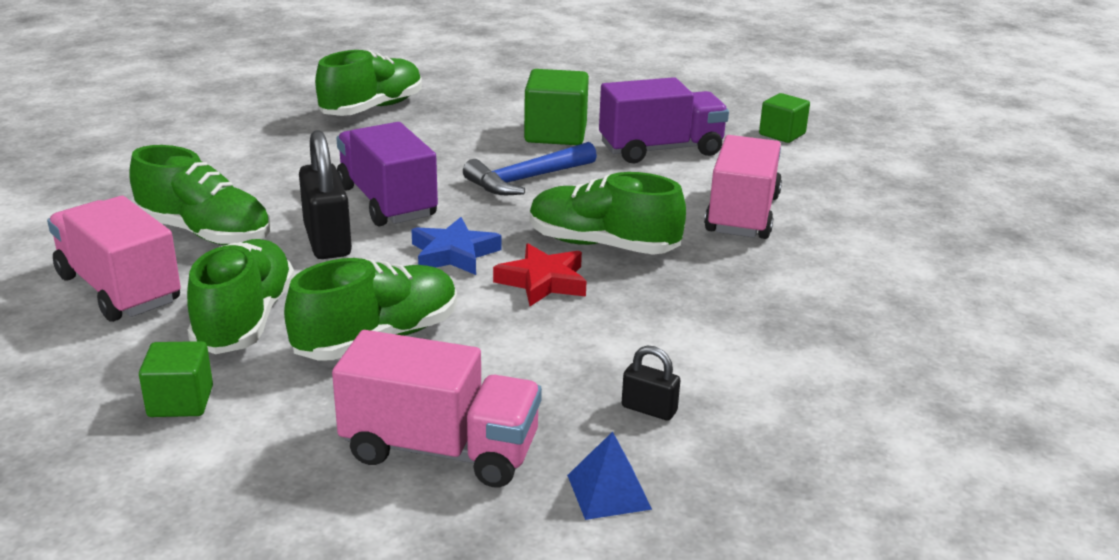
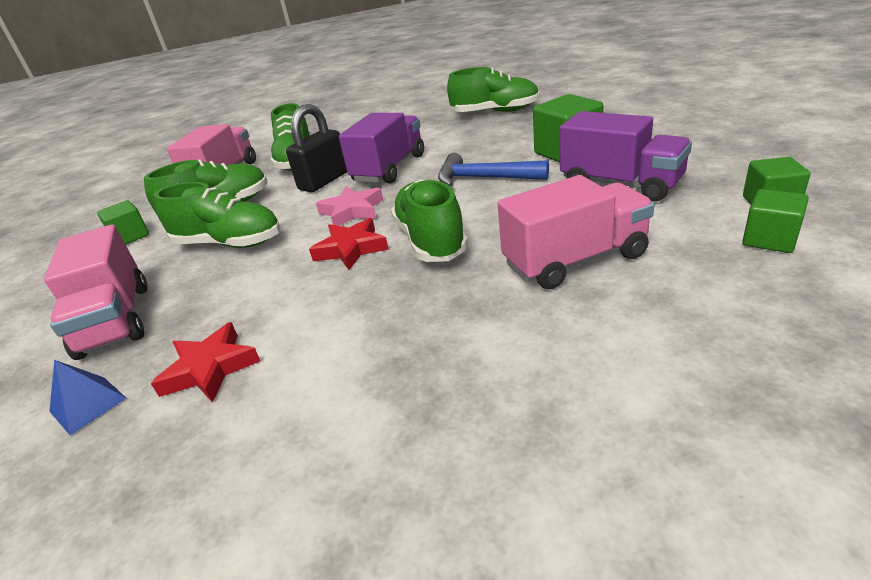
camera: 60 degrees right, 5 degrees up
blue star [411,217,502,275] -> pink star [316,186,383,226]
black padlock [622,345,680,421] -> red star [151,322,260,403]
none -> green cube [742,189,809,253]

